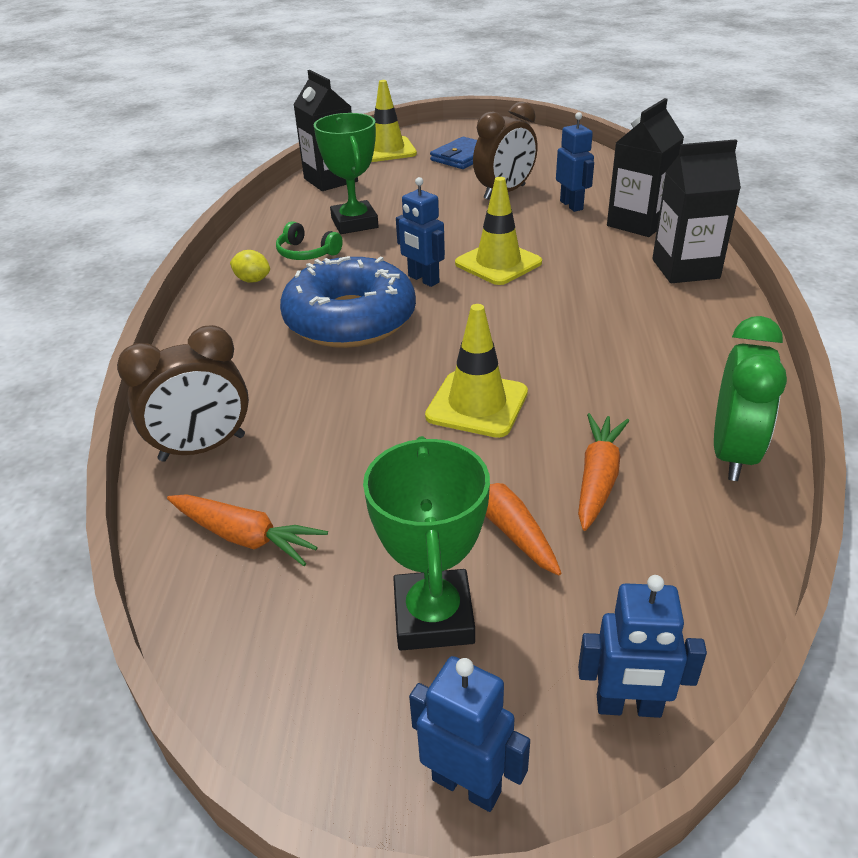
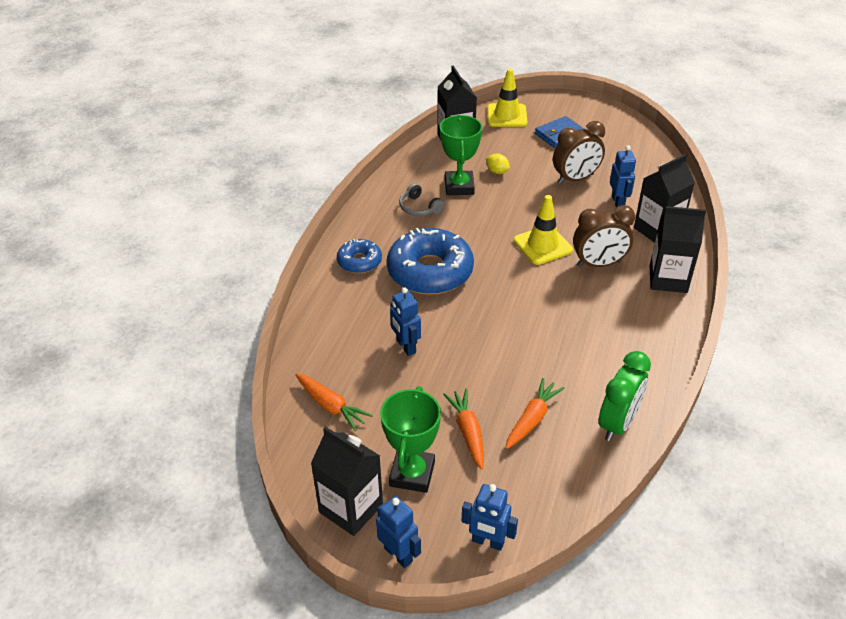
camera: 15 degrees right, 5 degrees up
brown clock [117,325,249,462] -> brown clock moved to [573,205,635,267]
yellow lemon [230,250,270,283] -> yellow lemon moved to [486,154,510,174]
green headphones [276,221,343,260] -> grey headphones [399,183,444,216]
blue robot [396,177,445,287] -> blue robot moved to [390,287,421,356]
yellow traffic cone [425,304,528,438] -> none
none -> black carton [311,426,383,536]
none -> blue donut [337,239,382,273]

